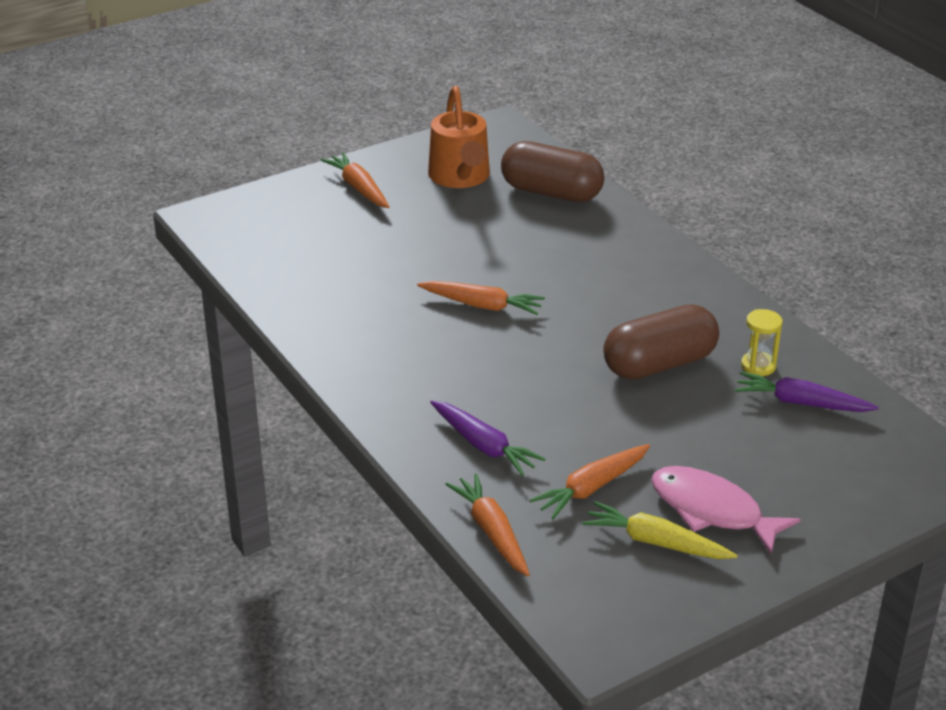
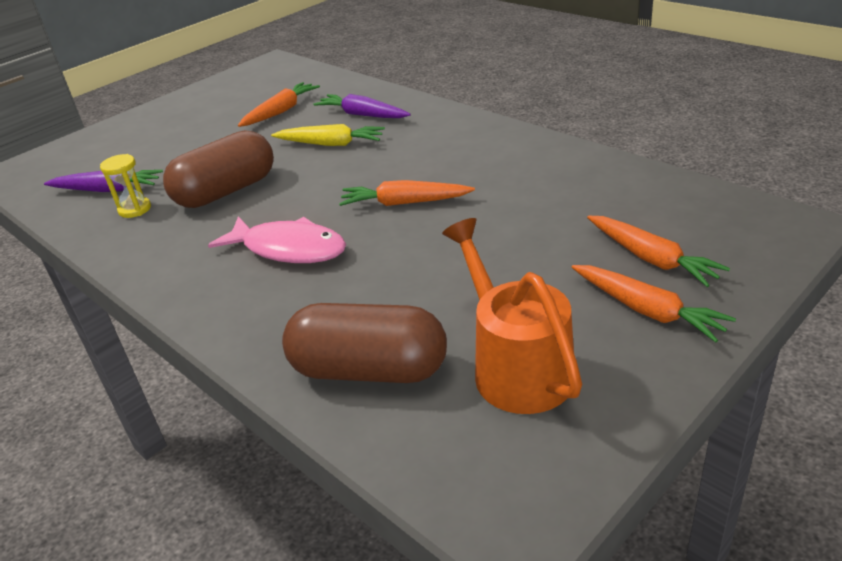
camera: 170 degrees right, 0 degrees up
orange carrot [445,473,530,576] -> orange carrot moved to [587,216,730,287]
yellow carrot [582,501,738,559] -> yellow carrot moved to [271,124,385,146]
pink fish [651,466,801,554] -> pink fish moved to [208,216,346,263]

